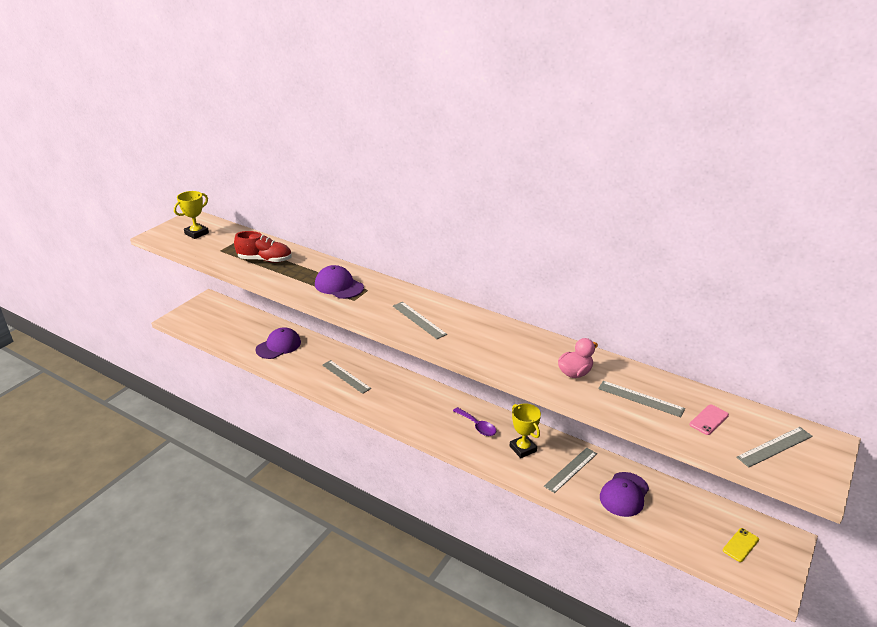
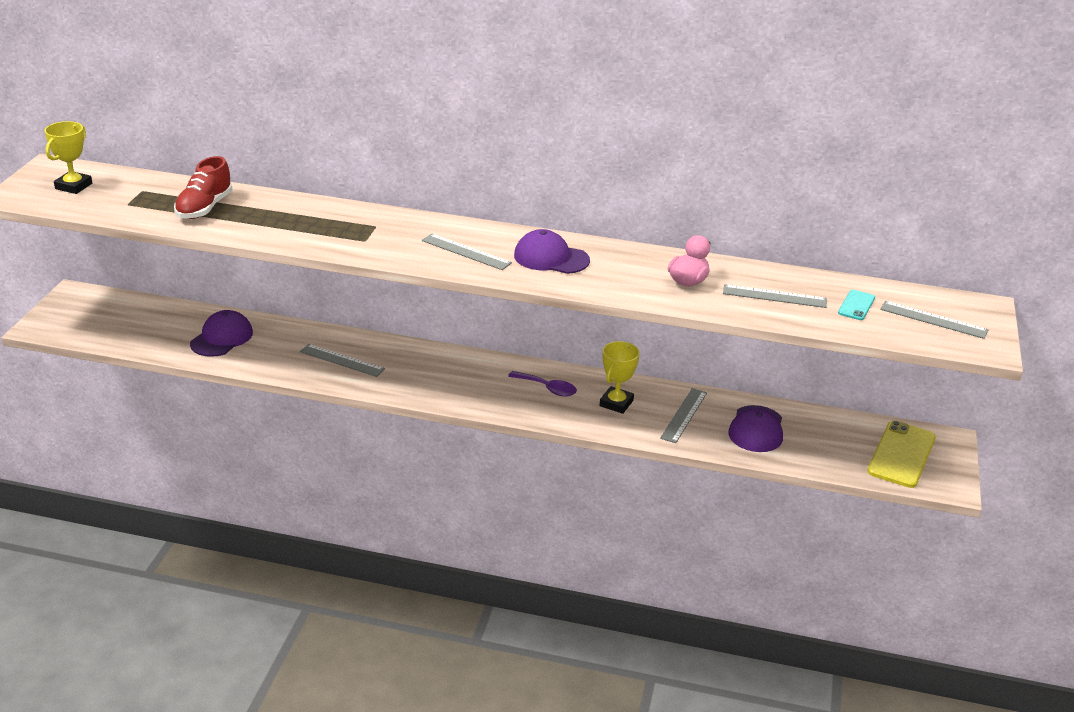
camera: 20 degrees left, 0 degrees up
red shoe [234,231,292,263] -> red shoe turned 120 degrees clockwise [174,156,232,219]
purple cap [315,265,364,299] -> purple cap moved to [514,229,590,274]
yellow trophy [510,403,541,458] -> yellow trophy turned 75 degrees clockwise [600,341,640,414]
pink phone [689,404,729,435] -> turquoise phone [838,290,875,320]
yellow phone [723,528,759,562] -> yellow phone [867,421,936,488], size x1.99
grey ruler [736,427,812,467] -> grey ruler turned 75 degrees clockwise [880,301,988,339]

